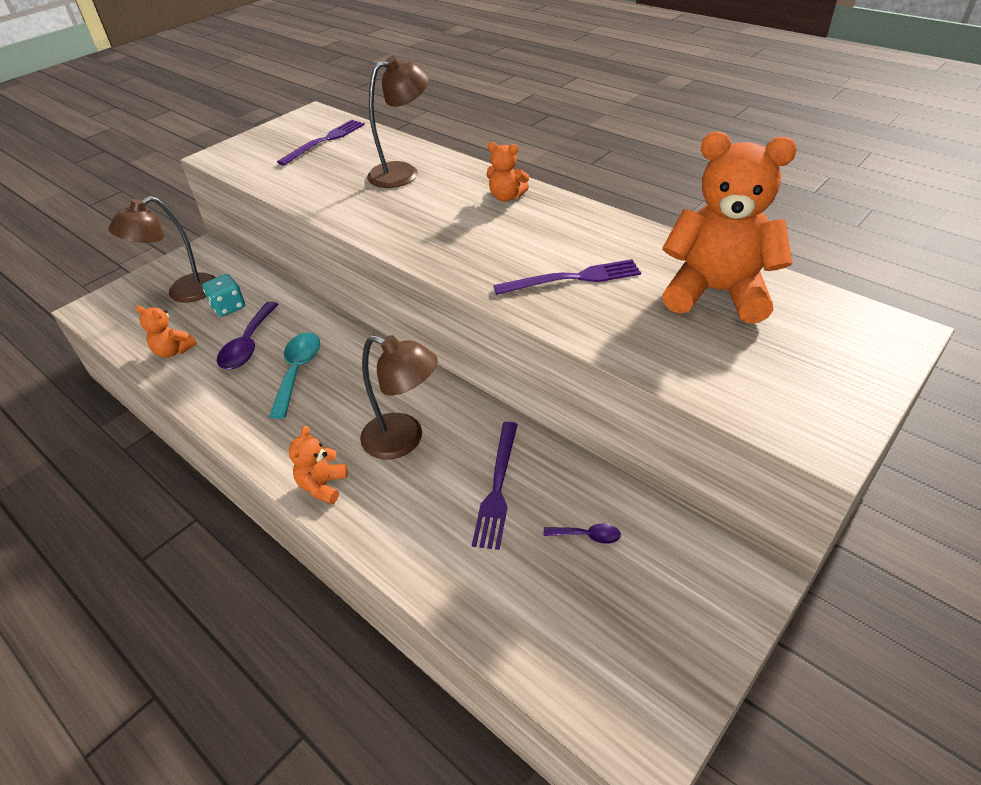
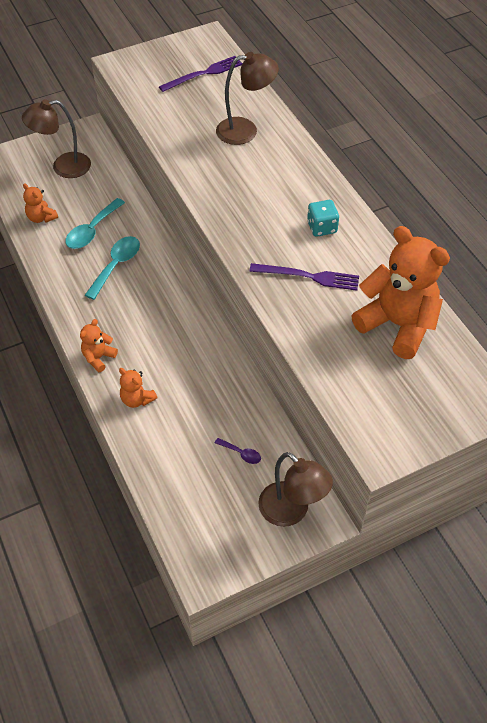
camera: 20 degrees right, 10 degrees up
turquoise dice [202,274,245,317] -> turquoise dice moved to [307,200,339,237]
purple spoon [217,302,279,369] -> turquoise spoon [65,198,125,249]
brown lamp [360,335,438,459] -> brown lamp moved to [258,452,333,527]
purple fork [472,422,518,550] -> none
orange teddy bear [487,142,529,202] -> orange teddy bear moved to [119,368,158,408]

